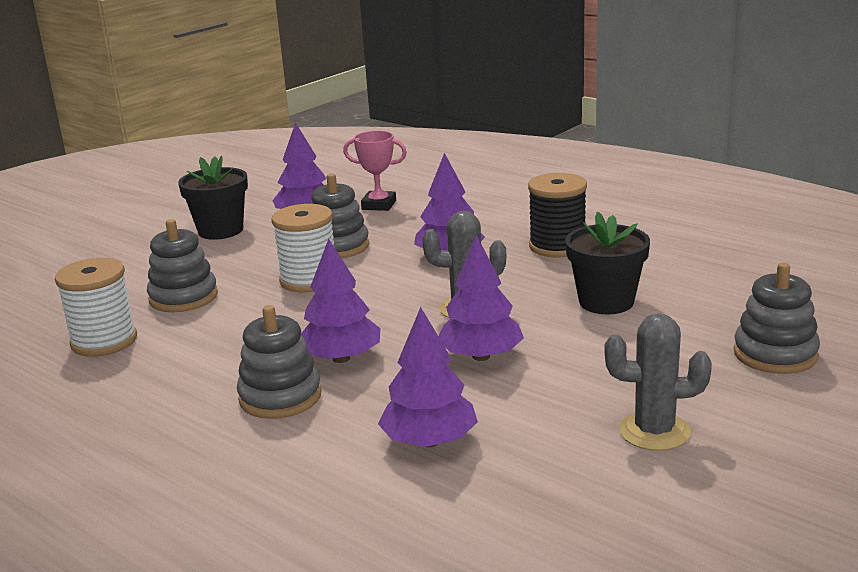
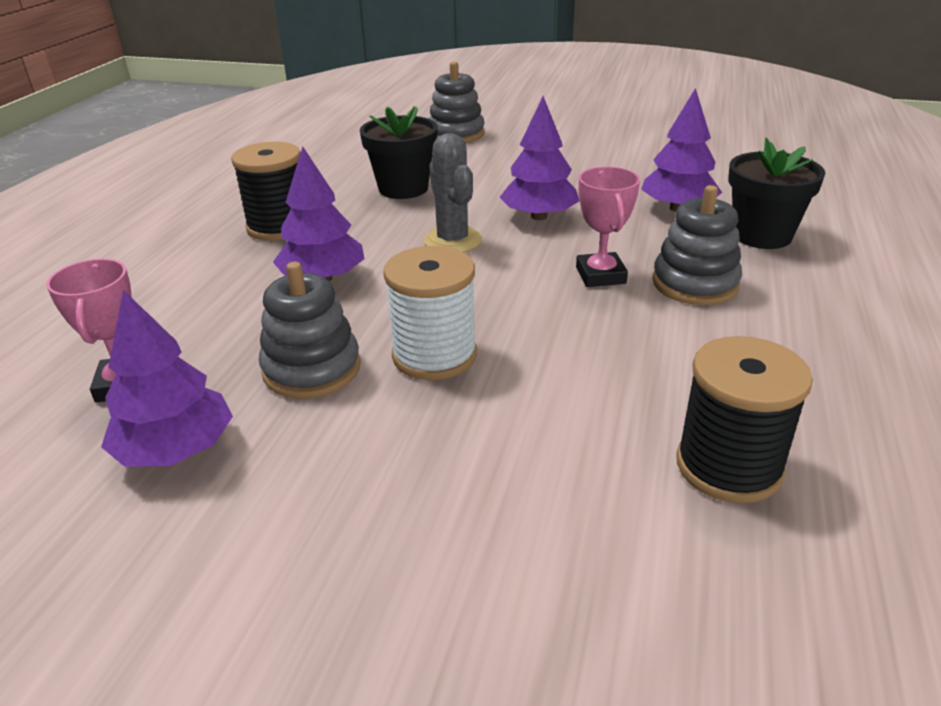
camera: 115 degrees left, 10 degrees up
white spool [55,258,137,357] -> black spool [676,336,813,503]
grey stacking toy [147,219,218,312] -> none
black flower pot [178,156,248,240] -> black flower pot moved to [728,138,825,249]
purple tree [301,239,380,363] -> pink trophy [576,167,640,287]
grey cactus [605,313,712,451] -> none

